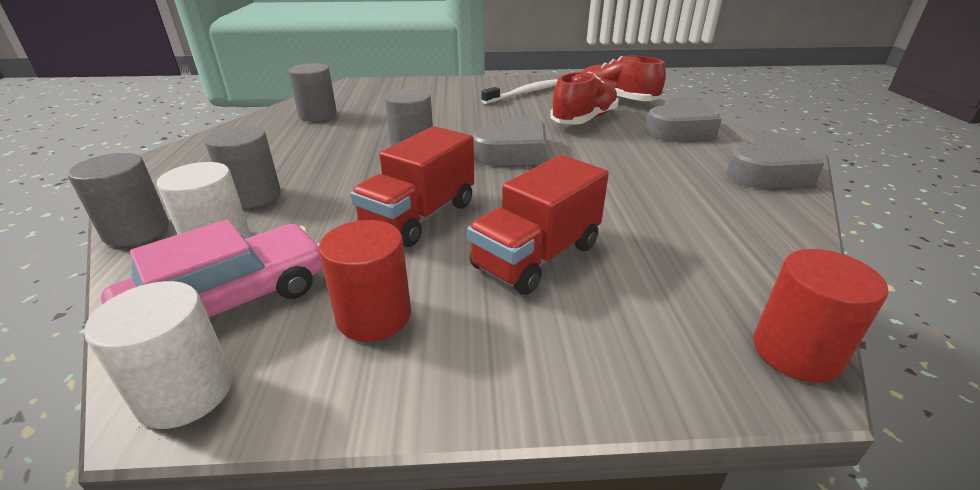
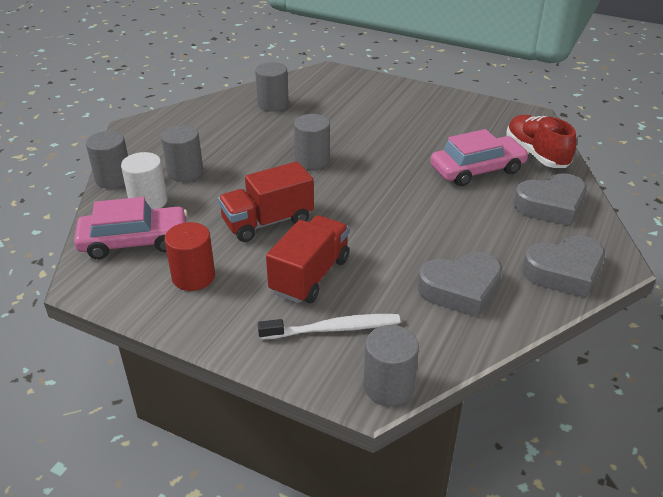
camera: 30 degrees right, 5 degrees up
white cylinder [84,281,233,429] -> none
red truck [467,155,609,295] -> red truck turned 135 degrees clockwise [266,215,349,303]
grey heart [472,116,546,166] -> grey heart moved to [418,252,503,317]
white toothbrush [481,79,558,104] -> white toothbrush moved to [258,314,400,340]
red shoe [550,72,618,125] -> pink car [430,129,529,186]
red cylinder [753,249,888,383] -> grey cylinder [364,325,419,406]

